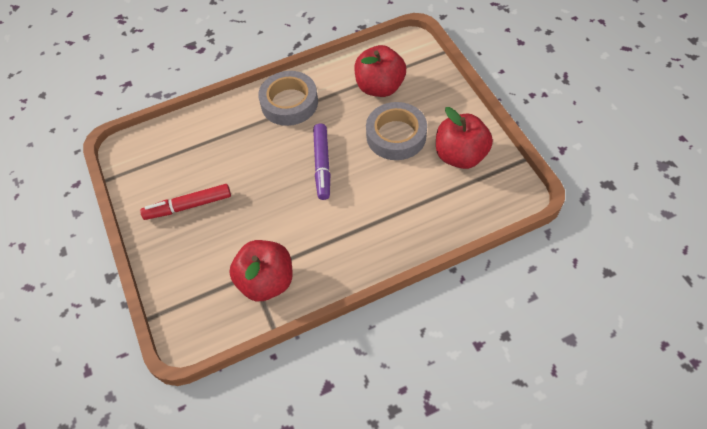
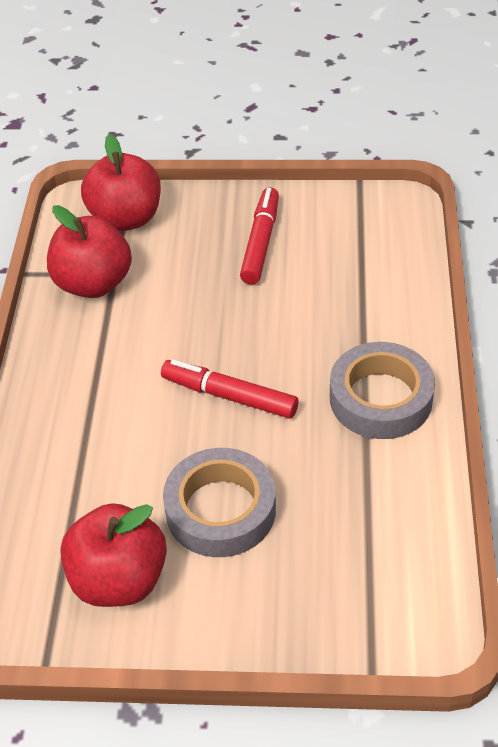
camera: 115 degrees right, 10 degrees down
purple marker [313,124,330,200] -> red marker [161,360,299,419]
red apple [354,45,406,97] -> red apple moved to [81,134,161,231]

